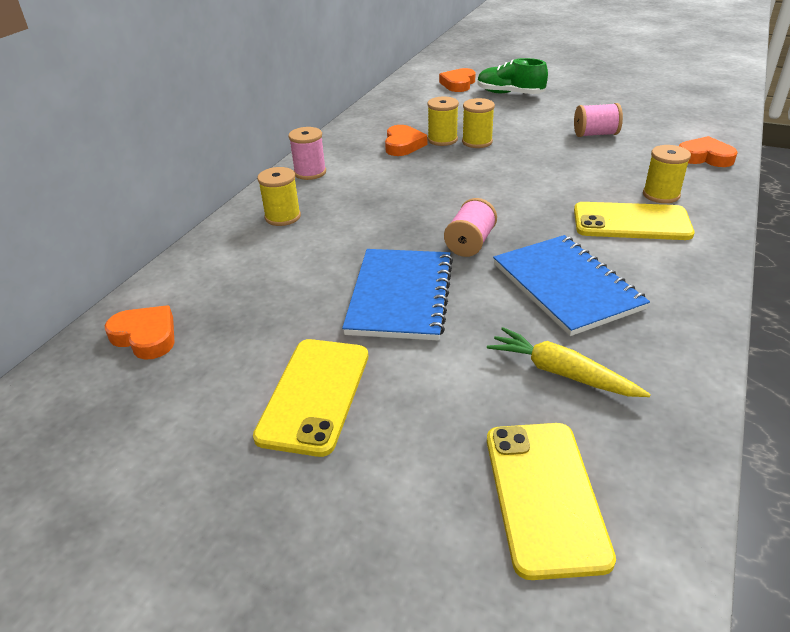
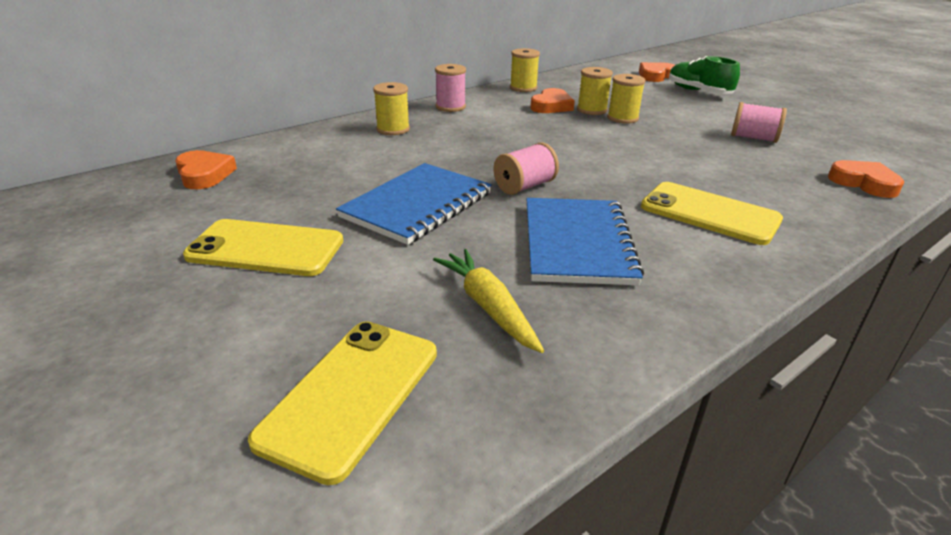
camera: 25 degrees right, 5 degrees down
yellow phone [253,339,368,457] -> yellow phone turned 60 degrees clockwise [183,219,343,276]
yellow spool [643,145,691,203] -> yellow spool moved to [510,48,540,92]

